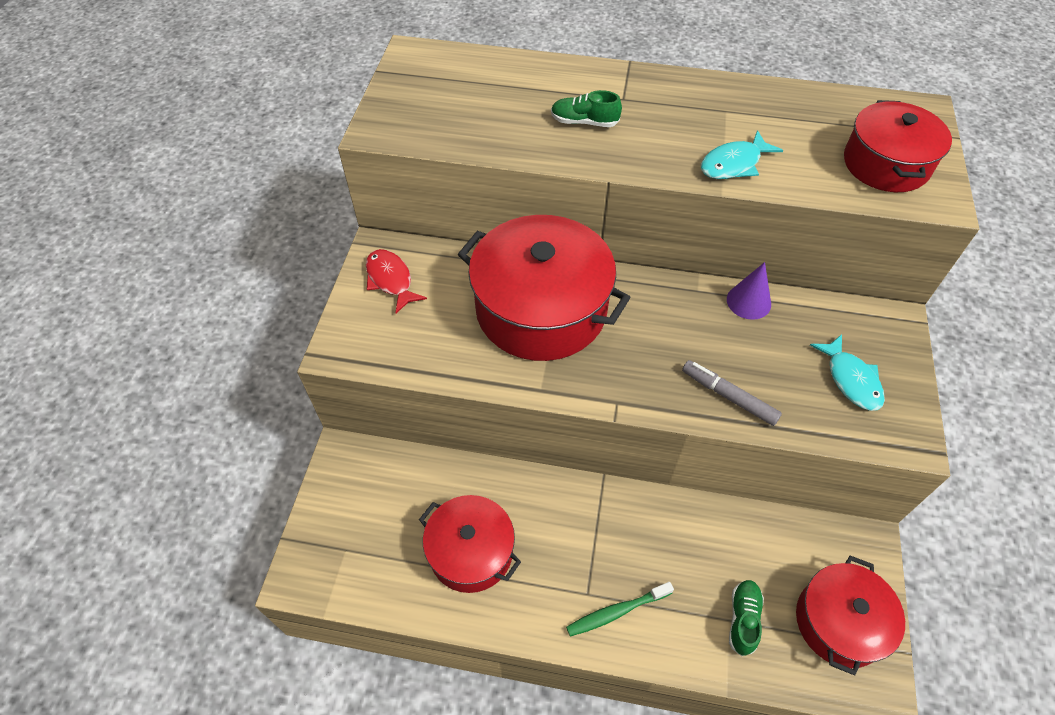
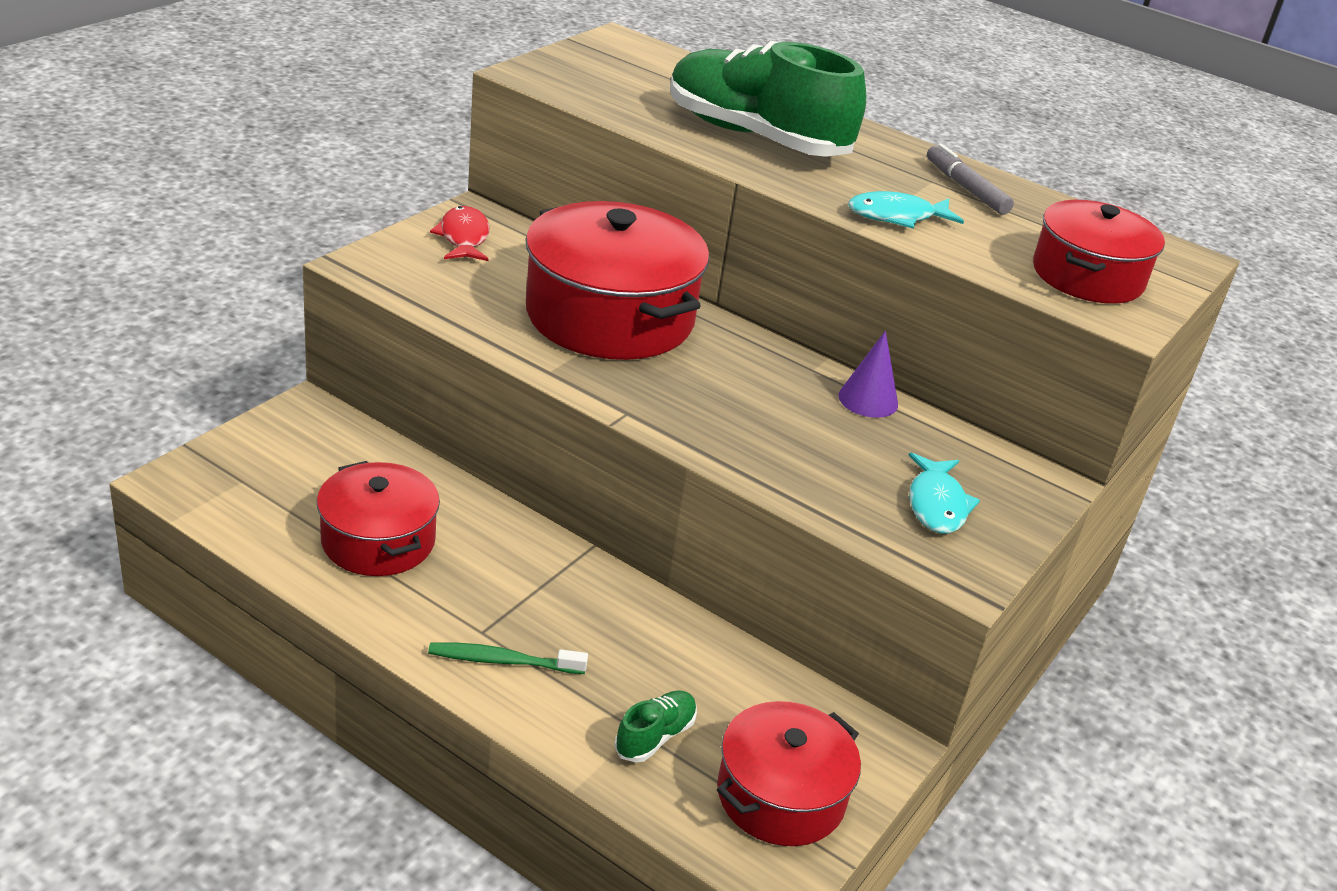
camera: 20 degrees right, 20 degrees down
green shoe [551,90,622,127] -> green shoe [670,41,866,157], size x2.47
grey marker [682,360,782,426] -> grey marker moved to [927,144,1014,215]

